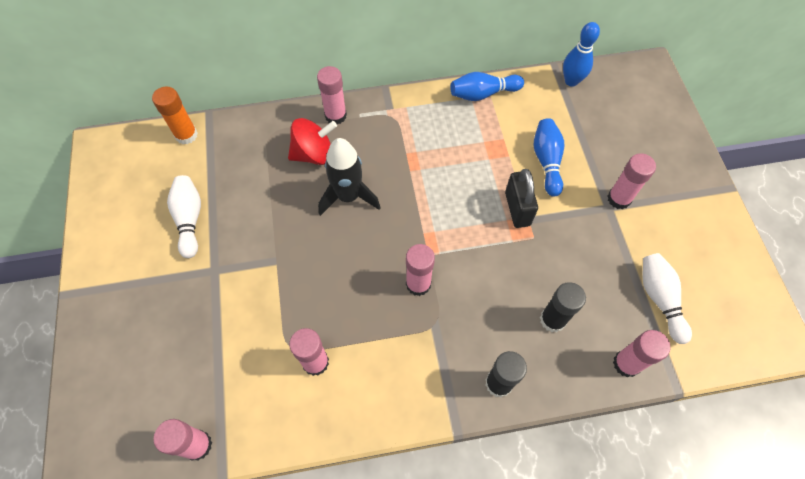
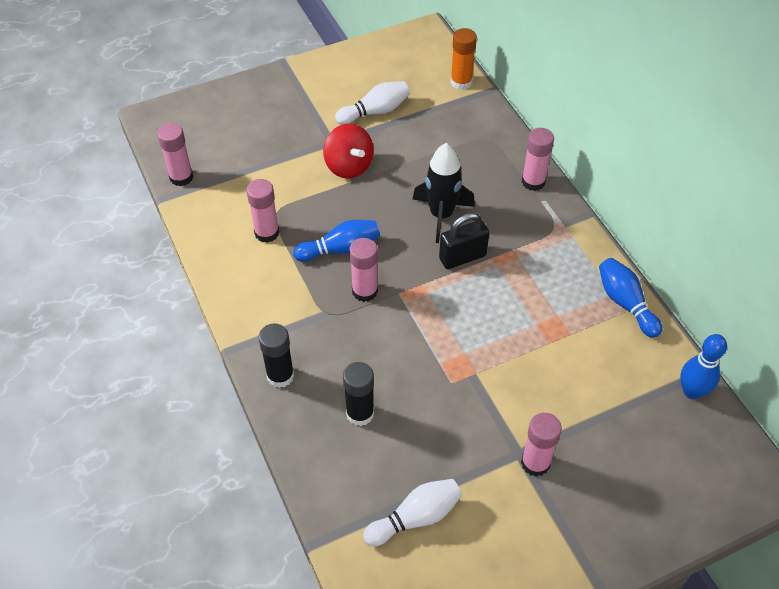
camera: 75 degrees right, 10 degrees down
red spinning top [288,118,337,165] -> red spinning top moved to [323,124,374,178]
black padlock [505,169,538,228] -> black padlock moved to [439,213,489,269]
blue bowling pin [534,118,564,197] -> blue bowling pin moved to [293,220,380,262]
pink glue stick [613,330,670,378] -> none

